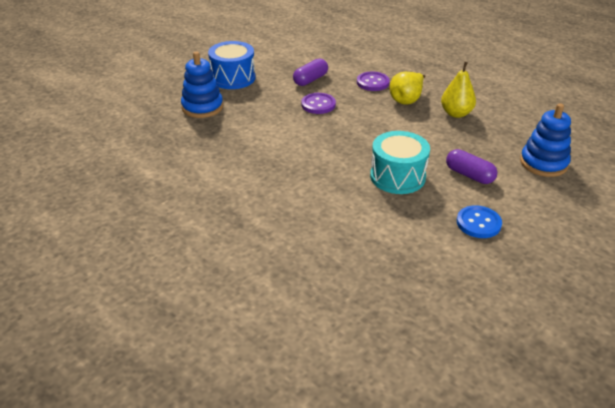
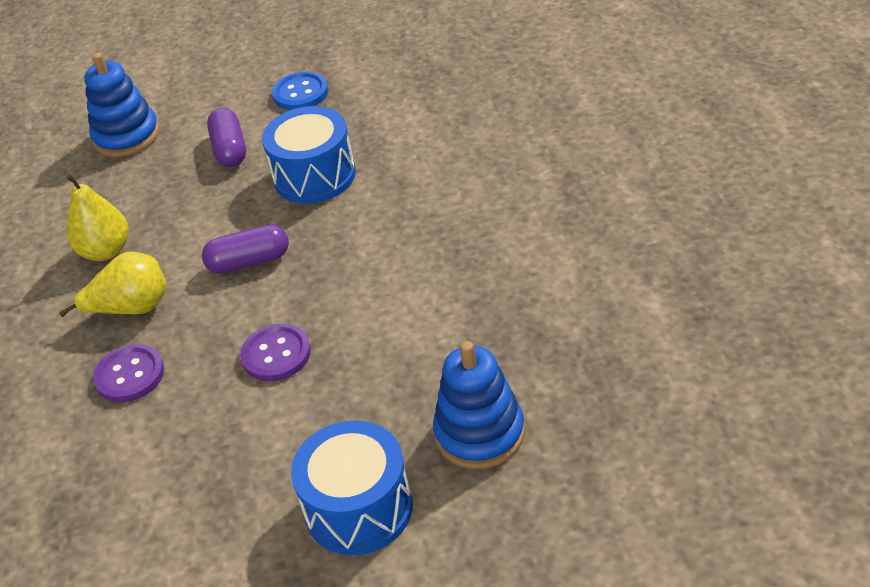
camera: 140 degrees left, 5 degrees up
purple capsule [293,58,328,86] -> purple capsule moved to [202,224,289,274]
turquoise drum [370,131,430,194] -> blue drum [262,106,356,204]

